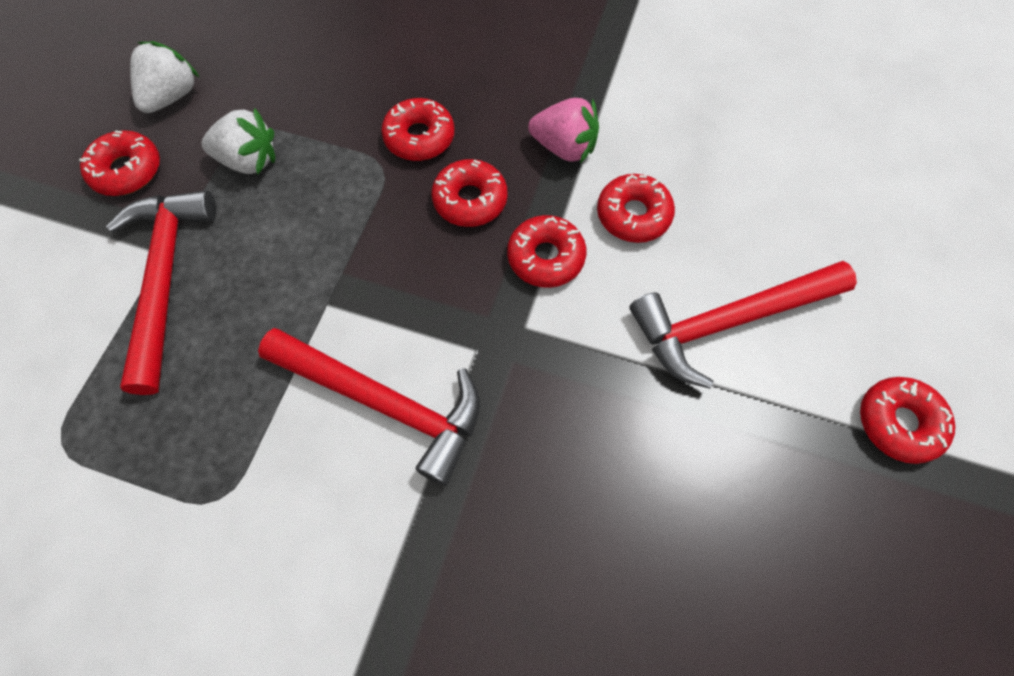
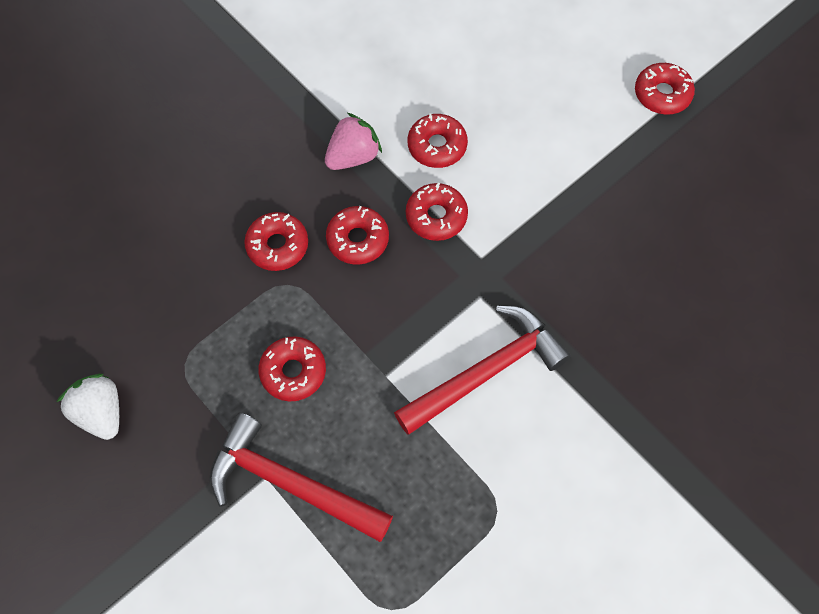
camera: 60 degrees left, 0 degrees up
red donut [79,130,160,196] -> red donut moved to [258,336,326,401]
white strawberry [202,108,275,174] -> none
red hammer [630,261,857,389] -> none

